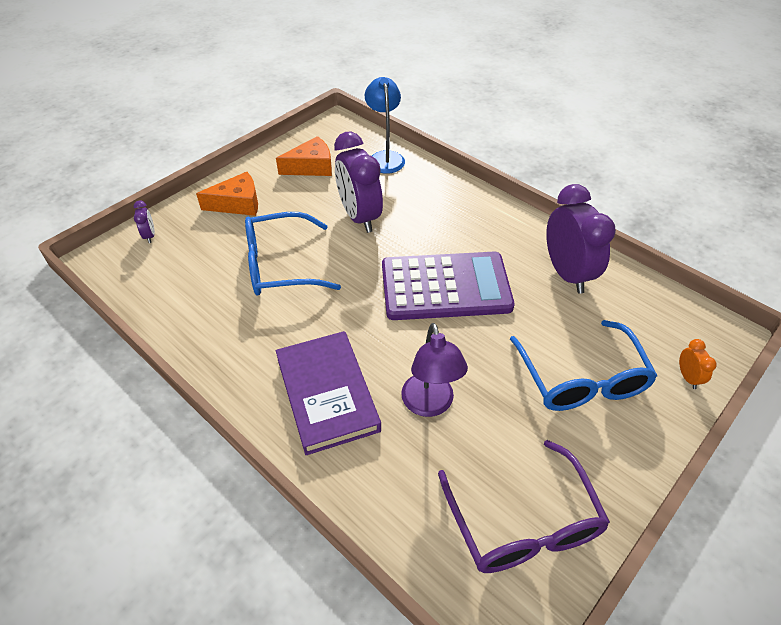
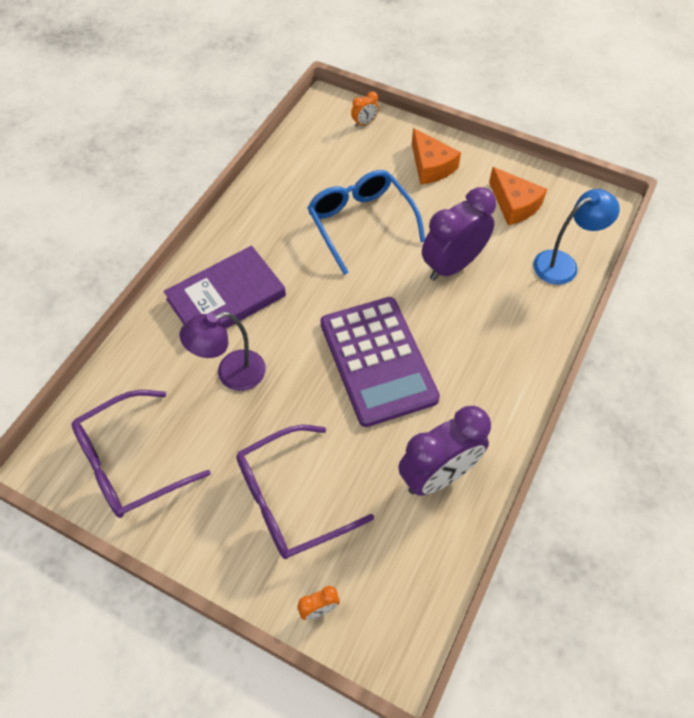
camera: 75 degrees right, 10 degrees up
purple clock [134,201,155,243] -> orange clock [351,92,379,127]
blue glasses [510,320,657,411] -> purple glasses [236,425,374,559]

